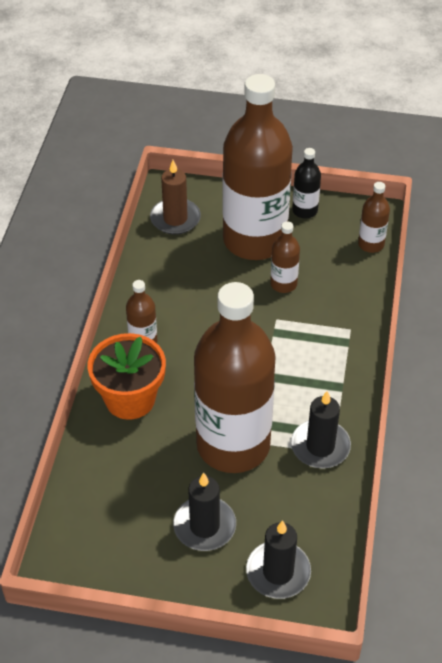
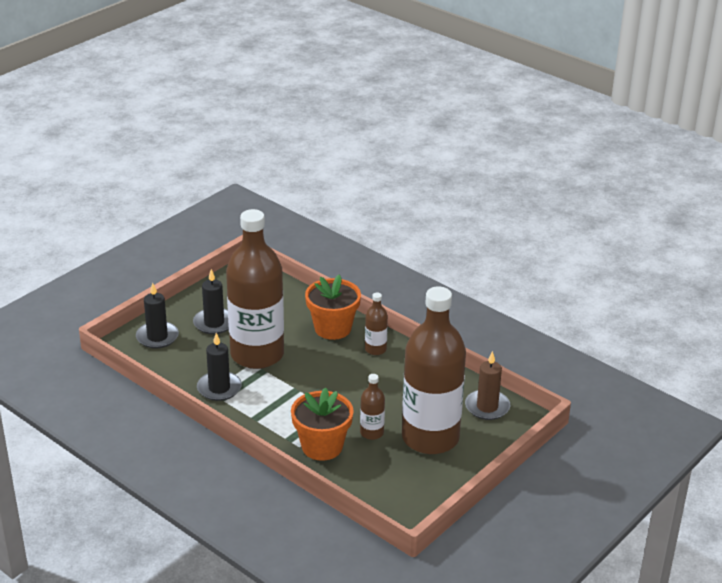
camera: 120 degrees right, 15 degrees down
black bottle [292,148,321,218] -> none
brown bottle [358,182,390,253] -> none
none -> orange flower pot [291,387,354,461]

